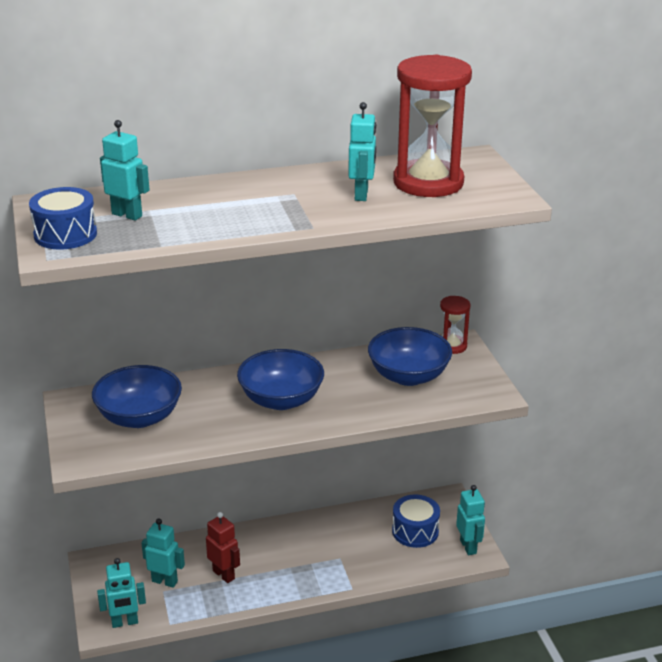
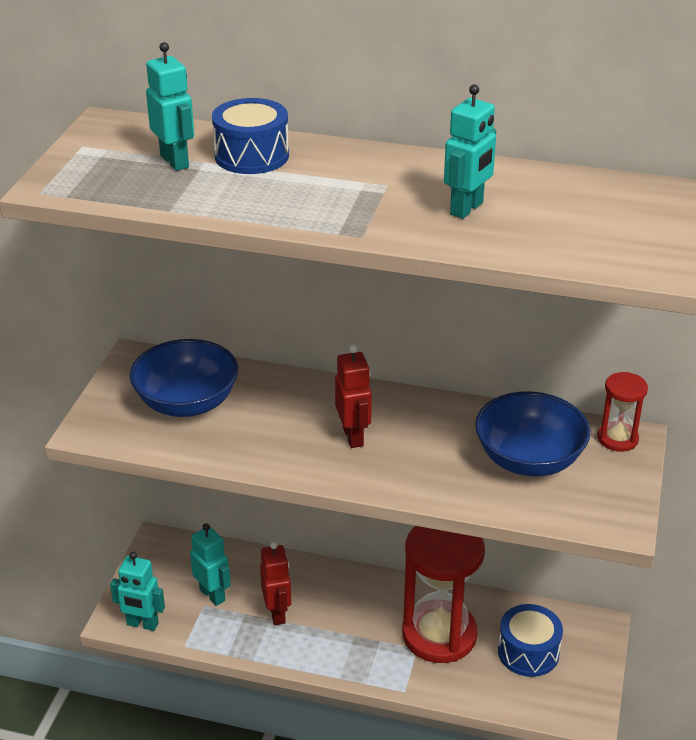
camera: 30 degrees right, 5 degrees up
blue drum [29,187,97,250] -> blue drum moved to [212,98,289,174]
blue bowl [237,349,324,410] -> red robot [335,344,372,448]
red hourglass [393,55,472,197] -> red hourglass moved to [402,526,485,663]
turquoise robot [456,485,485,555] -> none

